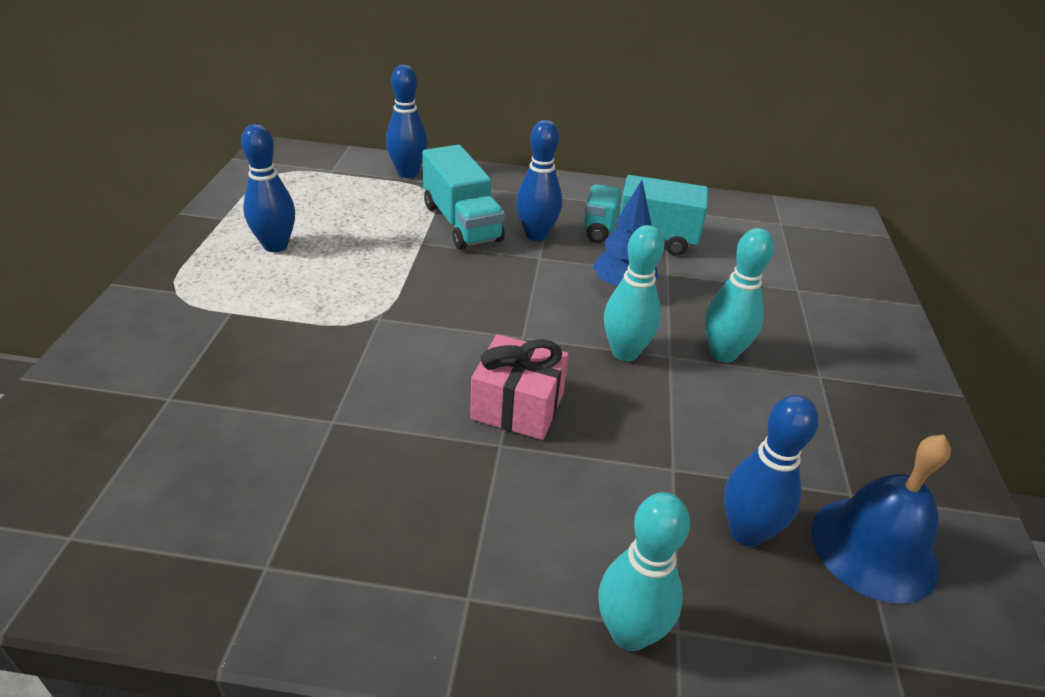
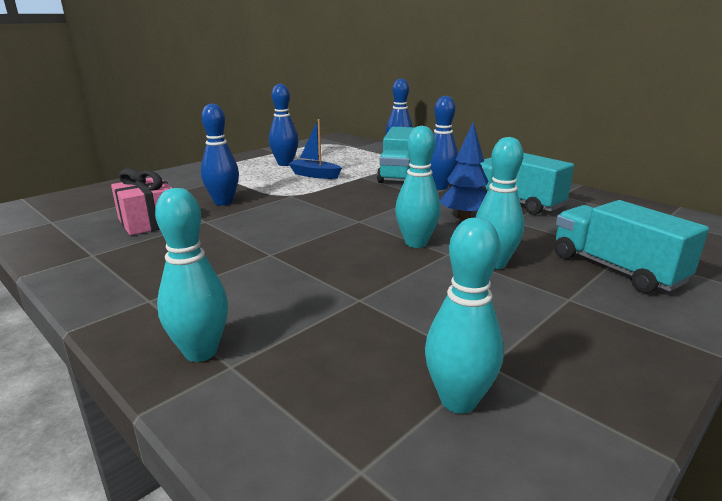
camera: 40 degrees right, 15 degrees down
pink gift [470,334,569,440] -> pink gift moved to [111,168,172,235]
blue bowling pin [724,395,819,547] -> blue bowling pin moved to [201,103,239,205]
blue bell [811,435,951,604] -> turquoise bowling pin [425,218,504,414]
none -> blue boat [288,119,342,179]
none -> turquoise truck [554,200,709,293]

